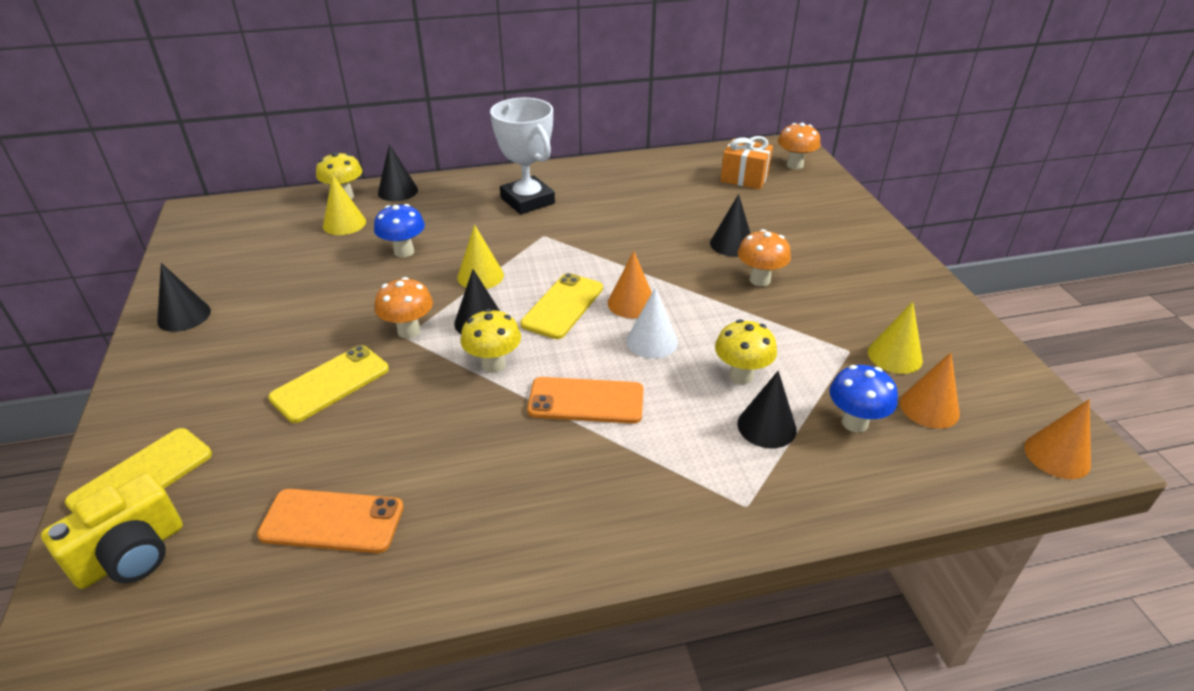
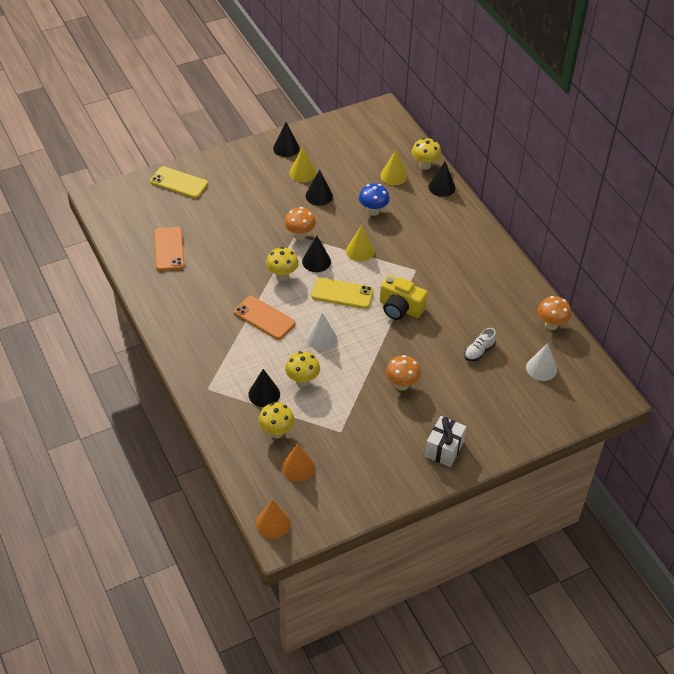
camera: 75 degrees right, 10 degrees up
yellow camera [41,473,183,589] -> yellow camera moved to [380,275,428,320]
yellow phone [268,345,389,423] -> none
white trophy [490,98,555,215] -> none
orange phone [527,377,644,424] -> orange phone turned 45 degrees counterclockwise [234,296,296,340]
orange cone [608,251,652,318] -> none
black cone [710,194,751,257] -> black cone moved to [306,170,333,206]
orange gift [720,136,773,189] -> white cone [526,343,557,381]
orange mushroom [778,123,821,169] -> orange mushroom moved to [538,296,571,330]
blue mushroom [830,365,898,433] -> yellow mushroom [258,402,295,438]
yellow cone [868,302,923,374] -> yellow cone moved to [289,147,316,182]
none -> white gift [425,416,467,467]
none -> white shoe [464,328,496,361]

